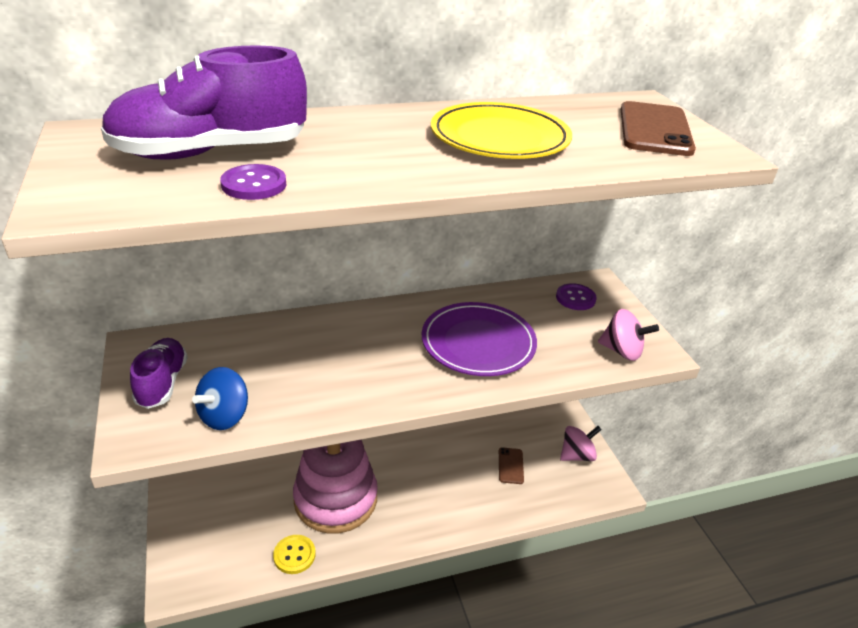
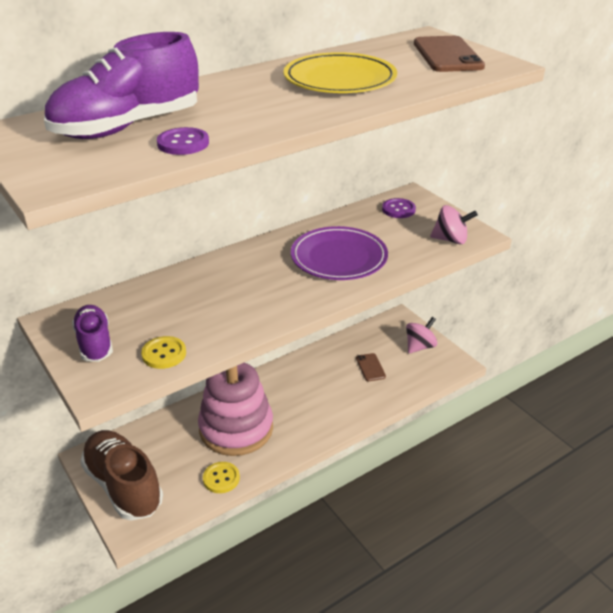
camera: 15 degrees left, 0 degrees up
blue spinning top [192,367,248,430] -> yellow button [141,336,186,369]
none -> brown shoe [80,430,163,520]

